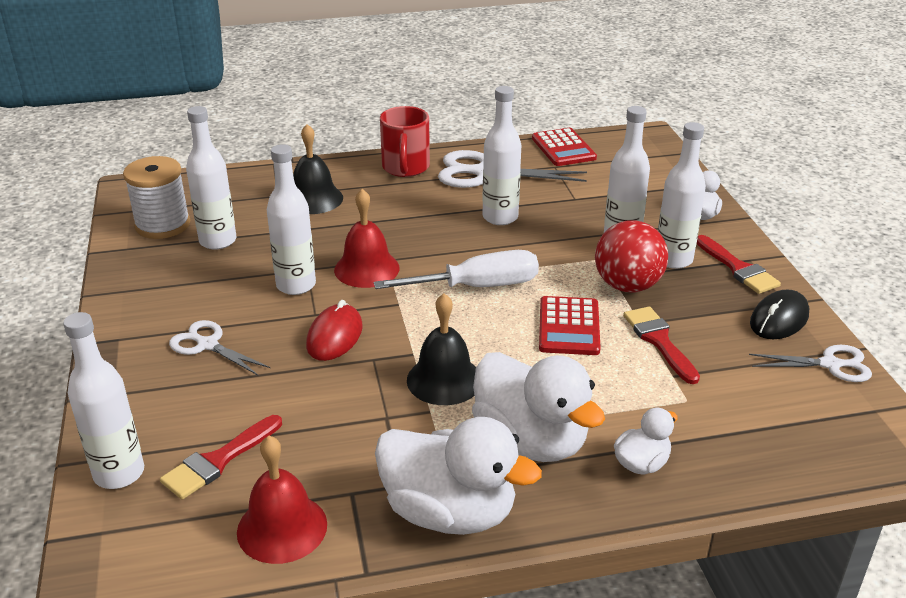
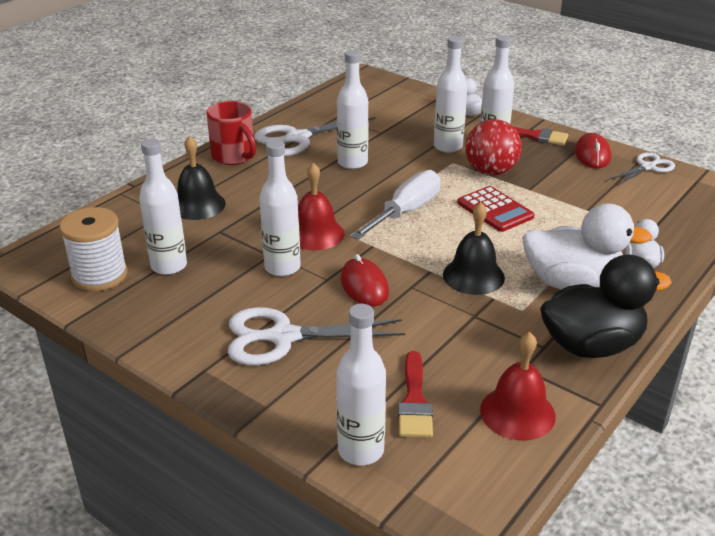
camera: 40 degrees left, 0 degrees up
white scissors [169,320,270,375] -> white scissors [228,307,405,365], size x1.67
white duck [375,417,542,535] -> black duck [540,254,672,358]
red calculator [532,128,597,166] -> none
red brush [623,306,700,384] -> none
black mouse [750,289,809,339] -> red mouse [575,133,611,168]

